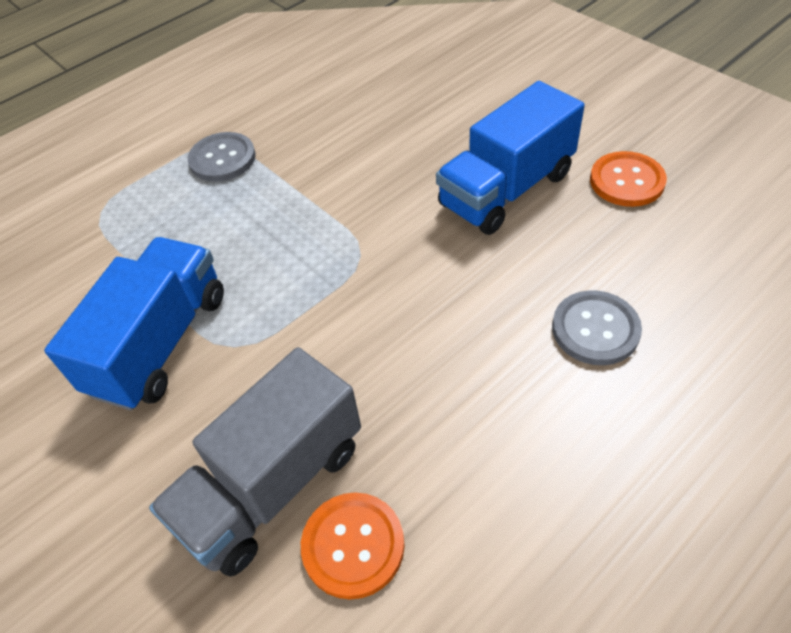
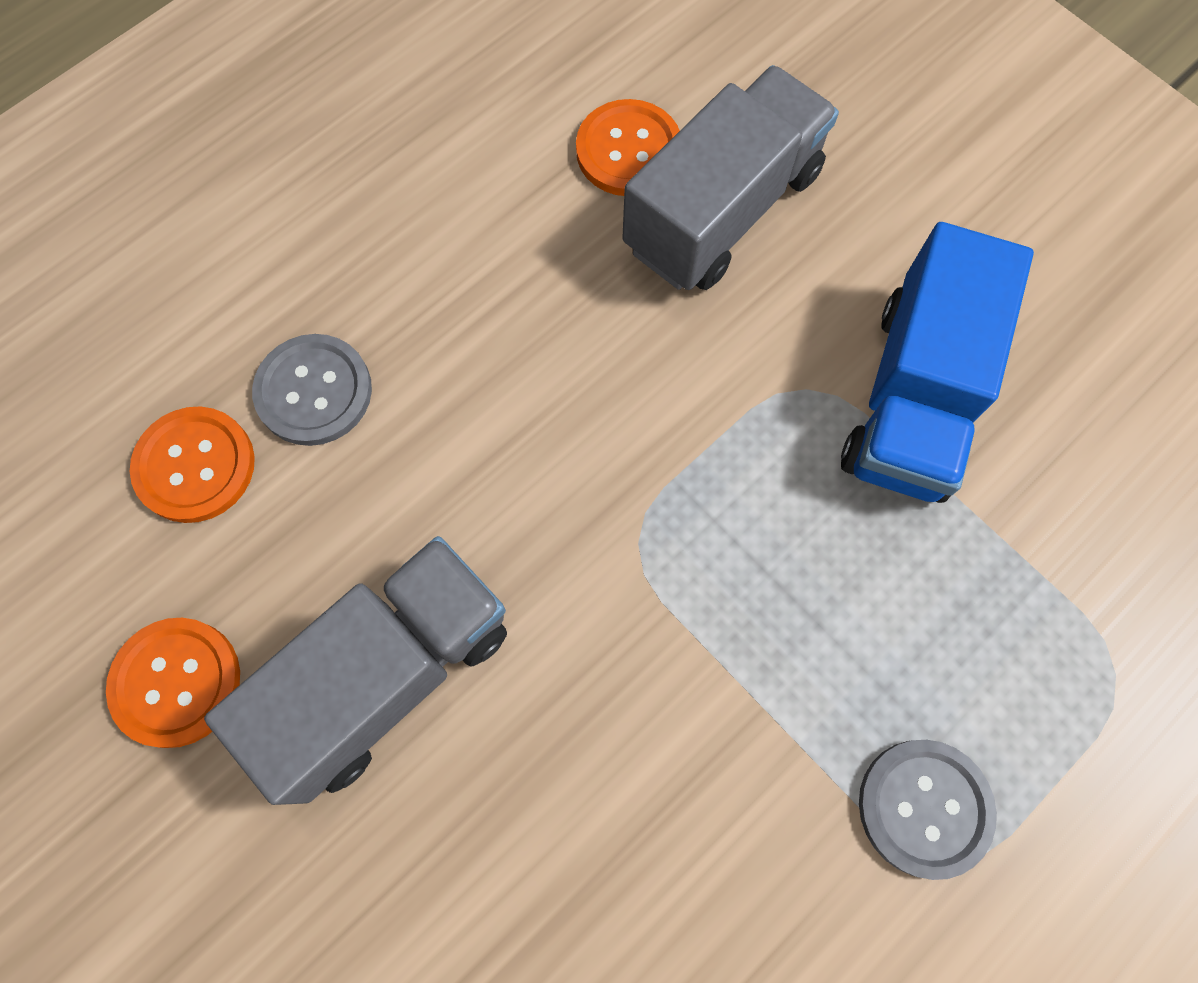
camera: 175 degrees right, 20 degrees up
blue truck [436,81,585,235] -> grey truck [204,536,507,805]
none -> orange button [130,407,255,523]

